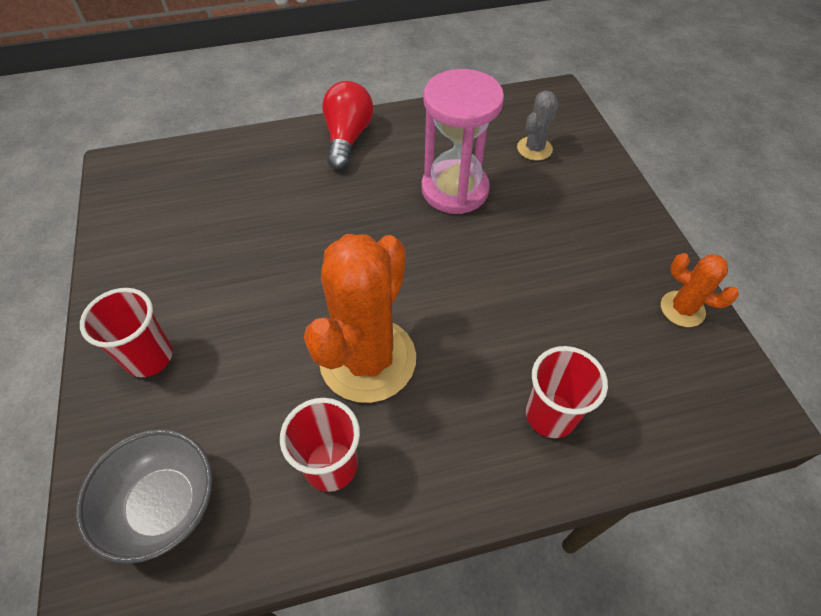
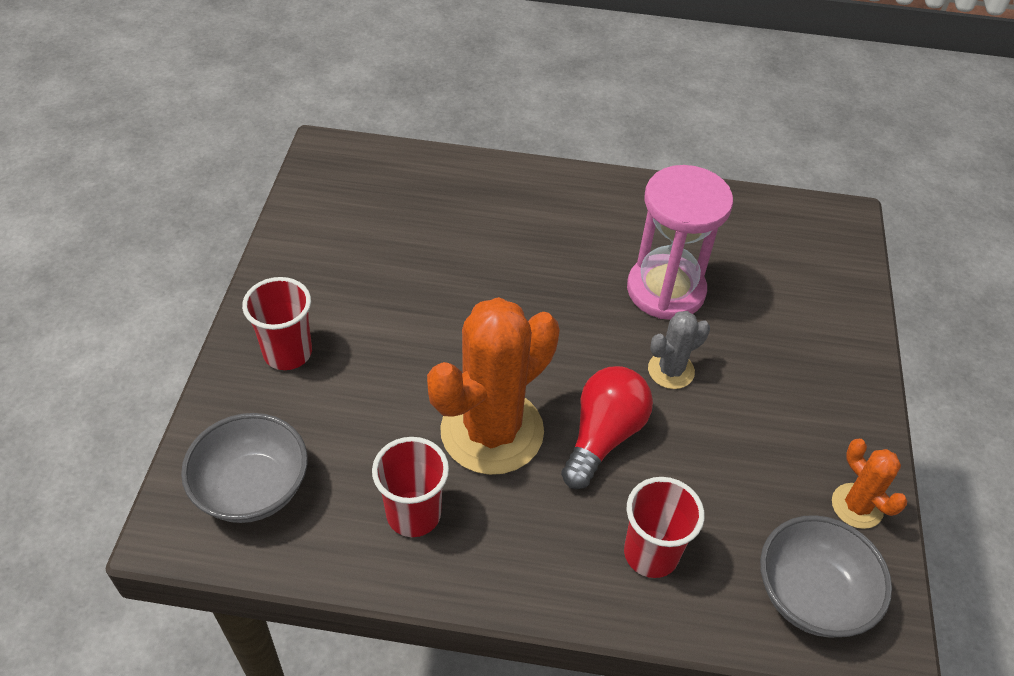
camera: 20 degrees right, 5 degrees down
red light bulb [322,81,373,170] -> red light bulb moved to [561,366,653,489]
grey cactus [517,91,559,160] -> grey cactus moved to [648,311,710,389]
none -> grey bowl [760,515,892,637]

